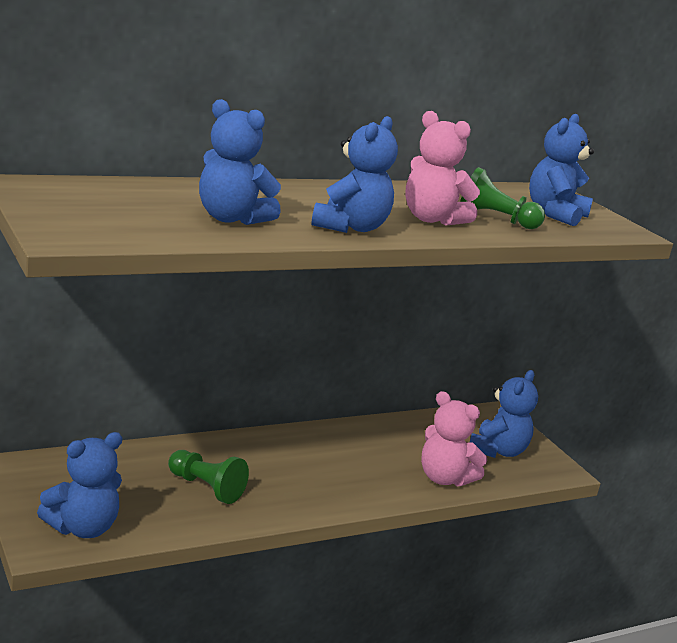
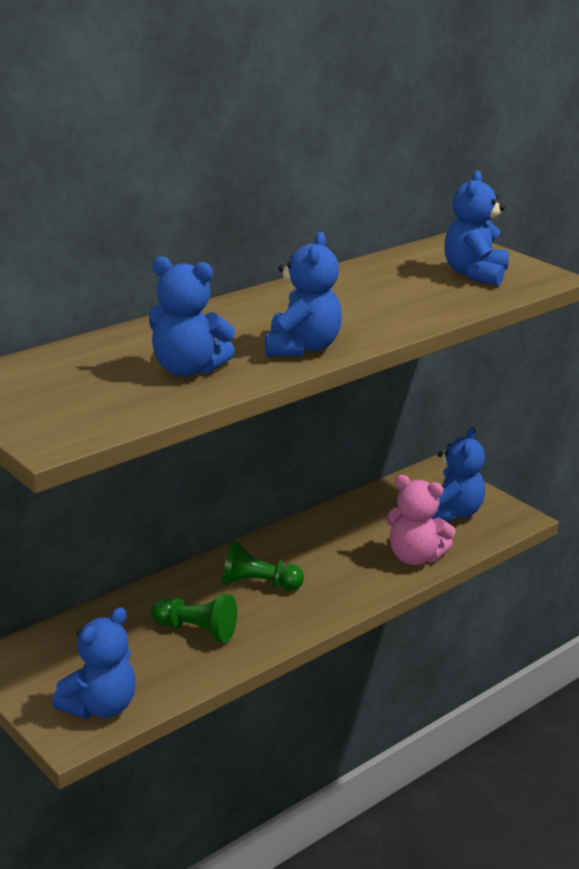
camera: 10 degrees left, 5 degrees up
pink teddy bear [405,111,480,226] -> none
green pawn [460,167,545,229] -> green pawn moved to [222,540,304,591]

